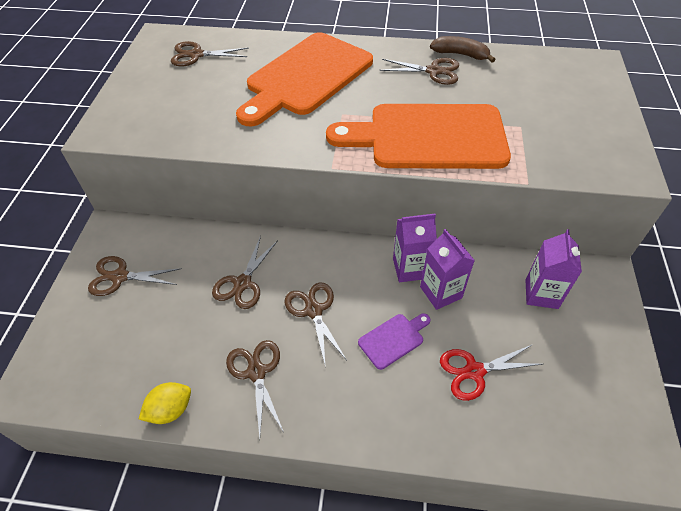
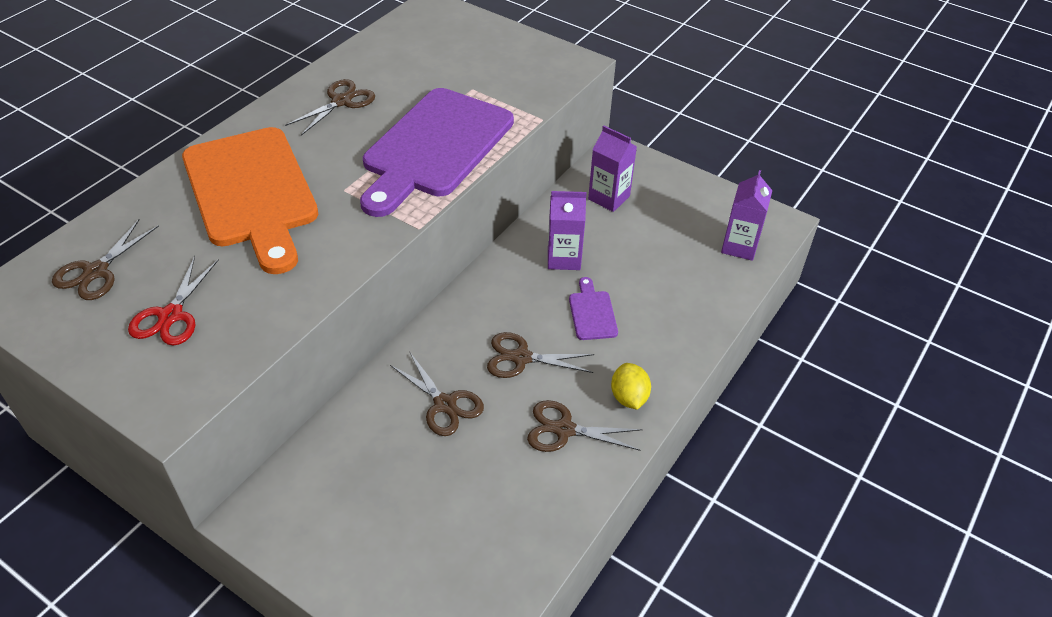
camera: 65 degrees left, 5 degrees down
brown scissors [88,256,182,296] -> none
yellow lemon [139,382,191,424] -> yellow lemon moved to [611,363,651,410]
orange cutting board [326,104,511,169] -> purple cutting board [360,88,514,217]
purple carton [393,214,437,282] -> purple carton moved to [721,170,773,261]
brown banana [430,36,496,62] -> none
red scissors [440,344,542,401] -> red scissors moved to [128,256,219,346]

